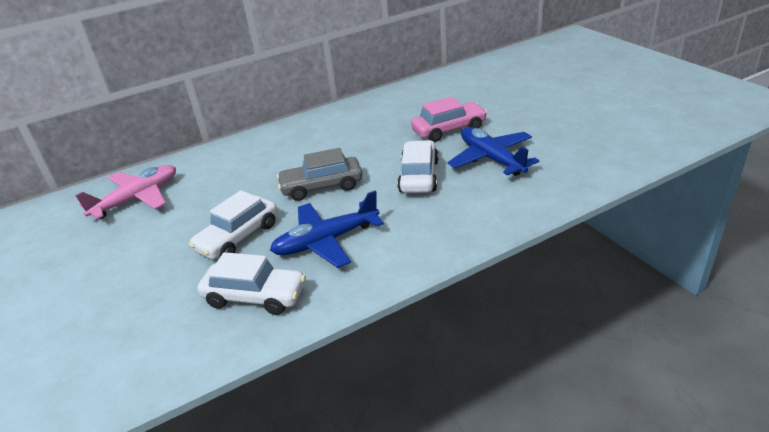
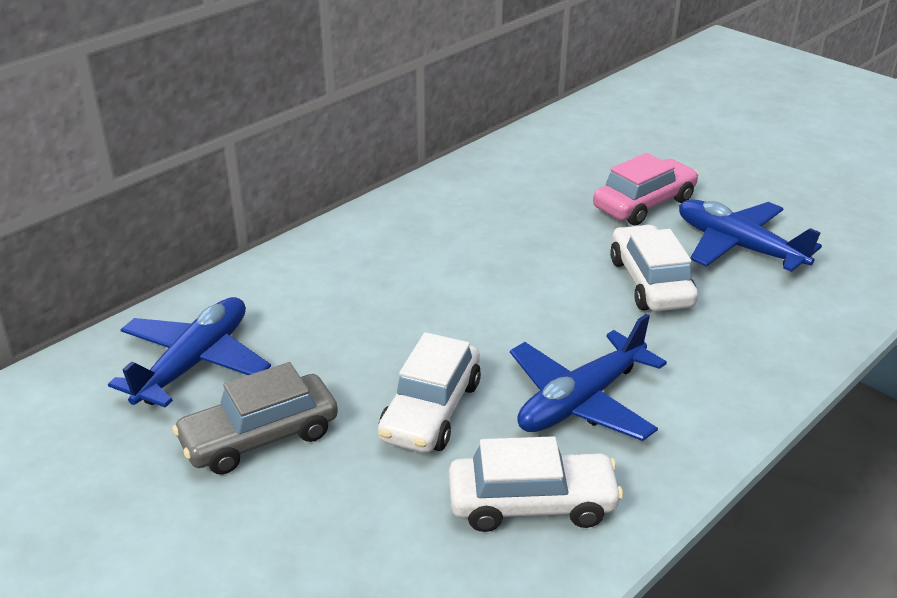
camera: 20 degrees left, 0 degrees up
pink plane [75,165,176,219] -> blue plane [108,297,271,408]
grey car [277,148,363,201] -> grey car moved to [172,362,338,475]

